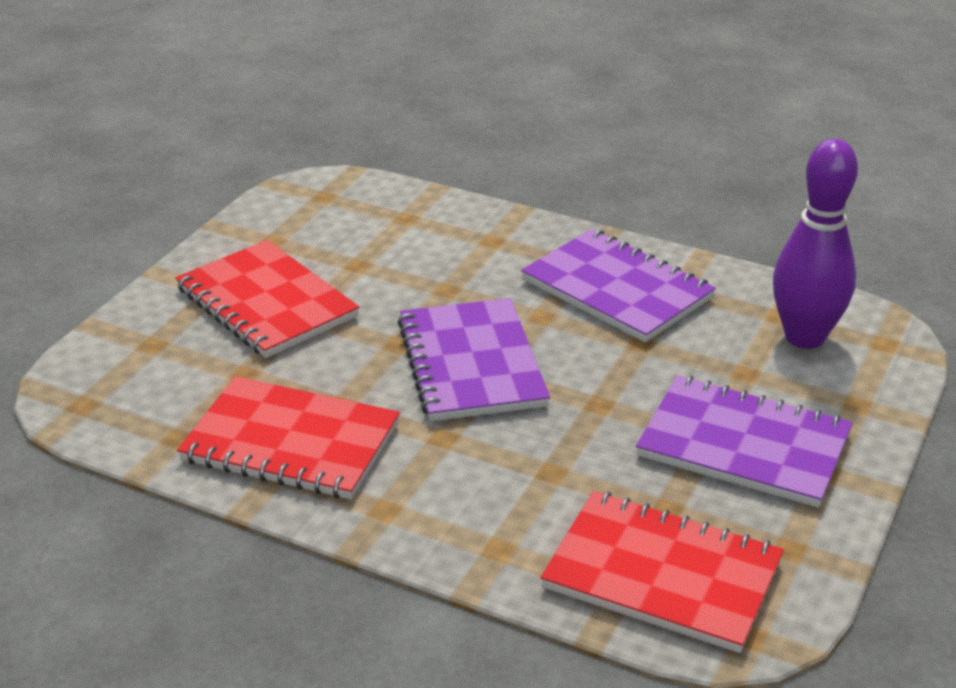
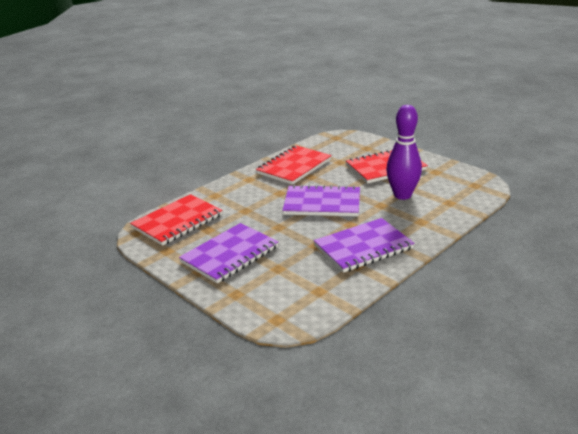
camera: 110 degrees right, 5 degrees down
purple bowling pin [773,138,858,349] -> purple bowling pin moved to [386,105,422,200]

